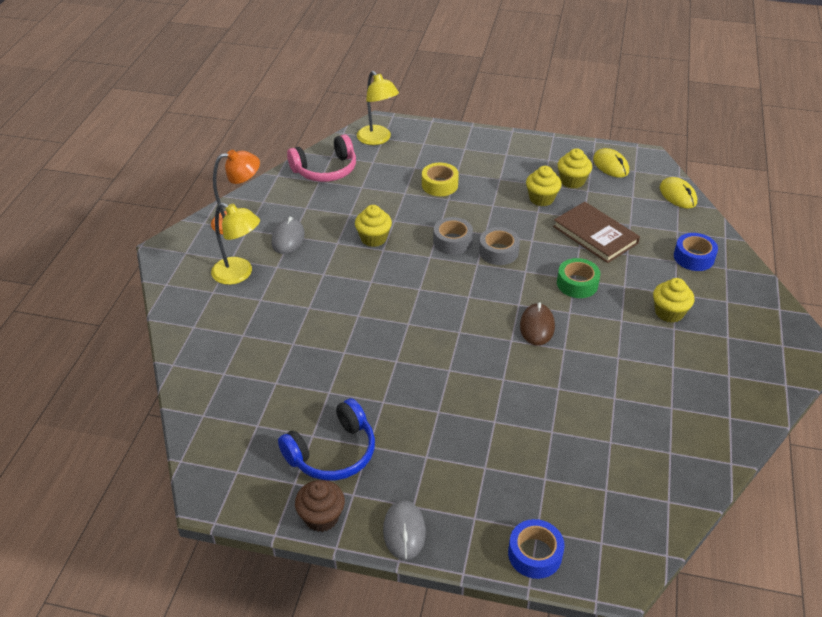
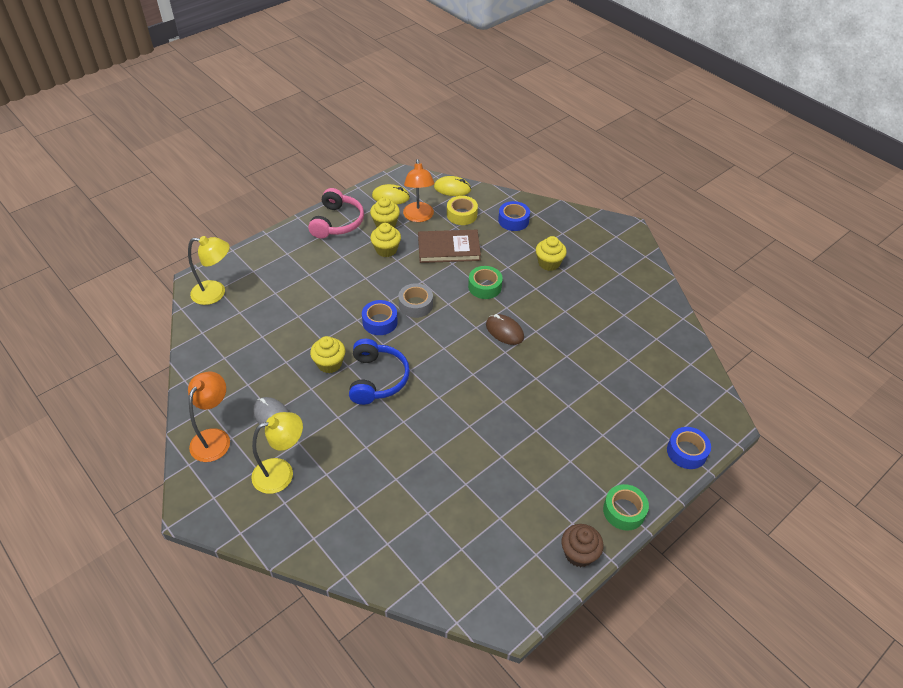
camera: 55 degrees left, 5 degrees up
blue headphones [278,398,375,481] -> blue headphones moved to [349,339,410,405]
pink headphones [287,134,356,182] -> pink headphones moved to [308,188,364,238]
grey mouse [383,500,426,560] -> green tape [603,484,649,531]
yellow tape [422,163,459,196] -> yellow tape moved to [447,196,478,225]
grey tape [433,217,473,255] -> blue tape [362,300,398,335]
none -> orange lamp [403,159,434,222]

